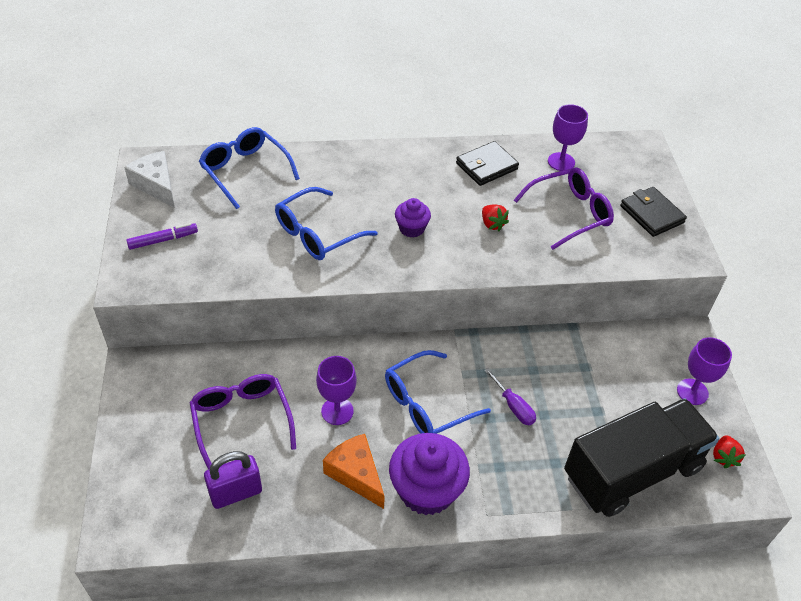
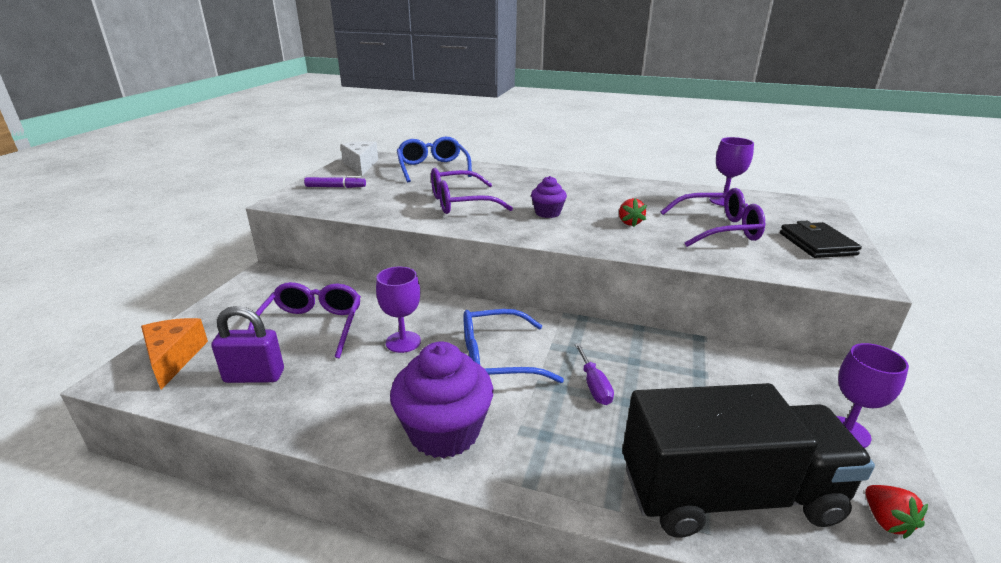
camera: 25 degrees right, 20 degrees down
blue glasses [275,187,378,260] -> purple glasses [431,168,513,214]
orange cheese [323,434,385,509] -> orange cheese moved to [141,318,208,390]
black wallet [456,141,519,186] -> none
red strawberry [713,435,746,468] -> red strawberry turned 45 degrees counterclockwise [865,485,928,539]

